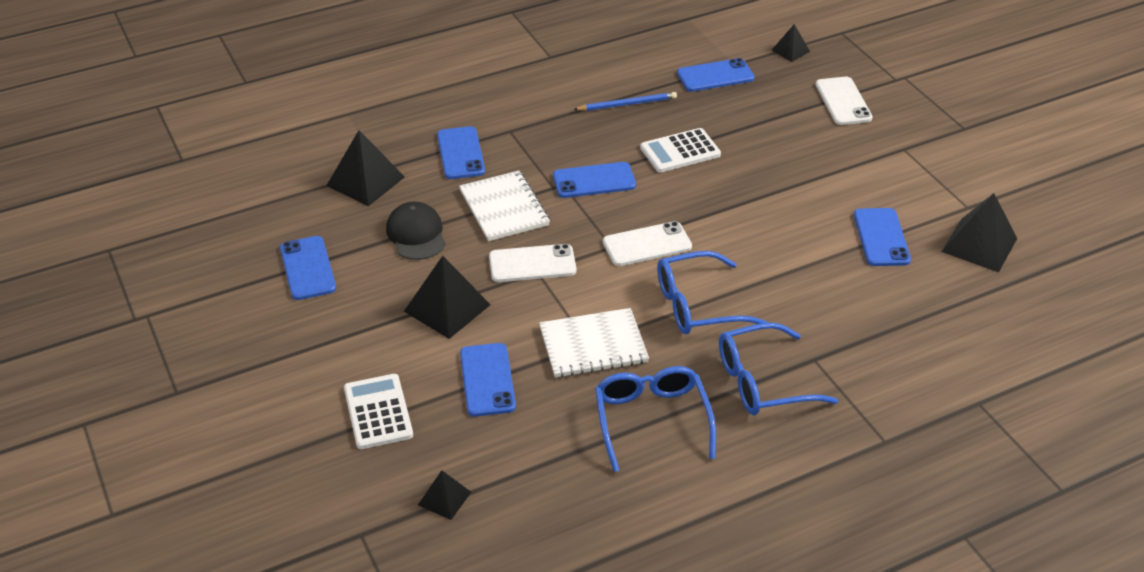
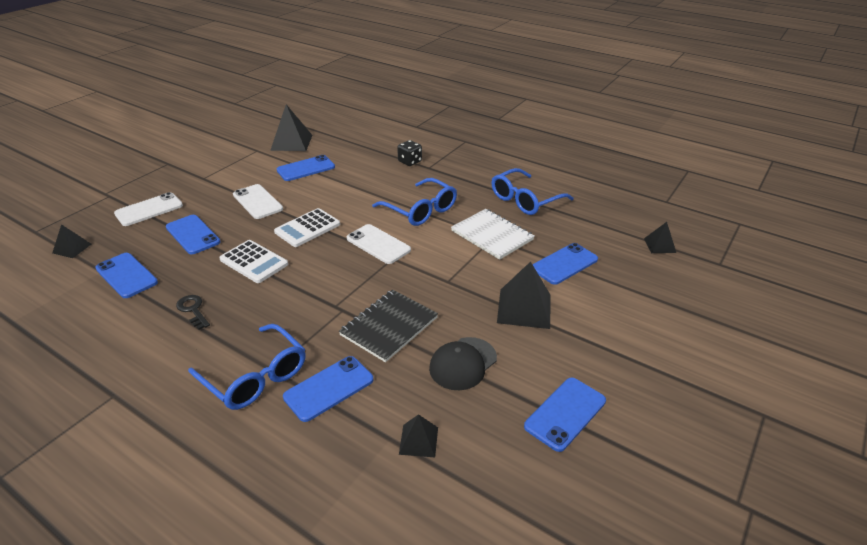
camera: 120 degrees left, 5 degrees down
black pyramid [326,130,405,206] -> black pyramid [399,414,438,457], size x0.55
white calculator [344,374,413,449] -> white calculator moved to [274,208,340,247]
white notebook [459,170,550,241] -> black notebook [339,289,438,362]
white phone [489,244,576,282] -> white phone moved to [233,184,283,219]
blue phone [553,162,636,198] -> blue phone moved to [166,215,221,254]
blue pencil [573,92,677,111] -> black key [176,295,210,330]
blue glasses [719,322,838,415] -> blue glasses moved to [188,324,306,410]
none -> black dice [397,140,422,166]

